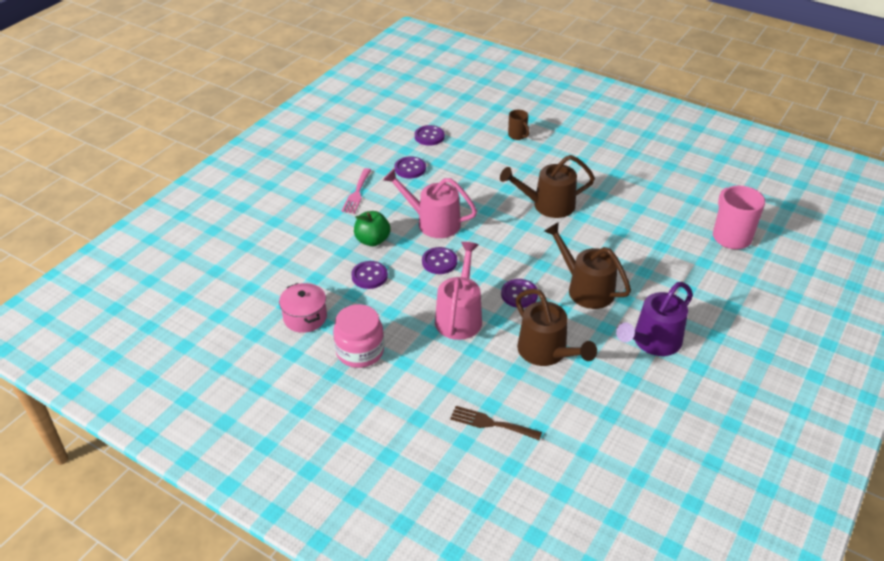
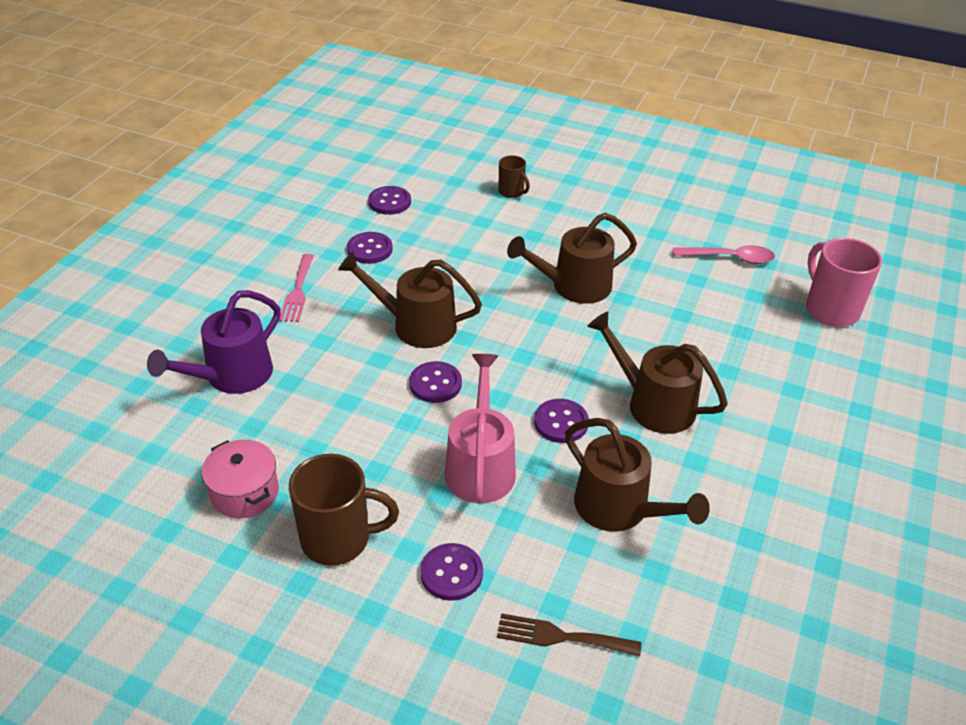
camera: 10 degrees left, 0 degrees up
pink jar [333,304,384,368] -> brown mug [289,454,399,566]
purple button [351,261,388,289] -> purple button moved to [420,543,483,601]
green apple [354,211,390,246] -> none
pink watering can [383,169,477,238] -> brown watering can [338,252,482,348]
purple watering can [616,282,693,356] -> purple watering can moved to [147,290,281,394]
none -> pink spoon [673,245,775,264]

